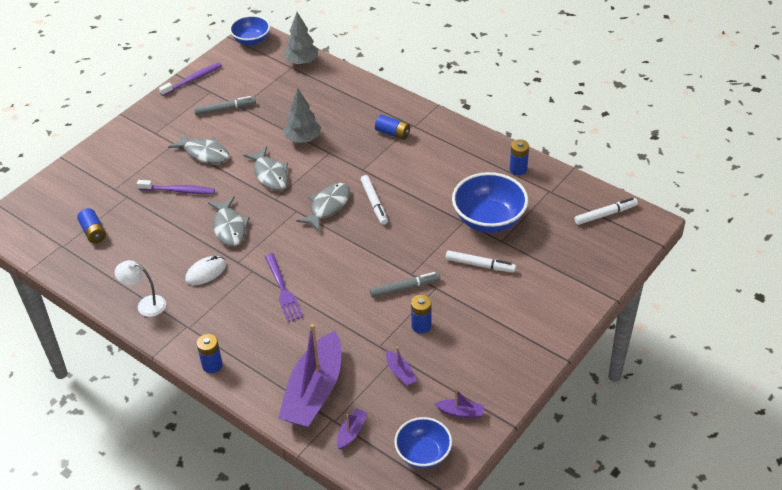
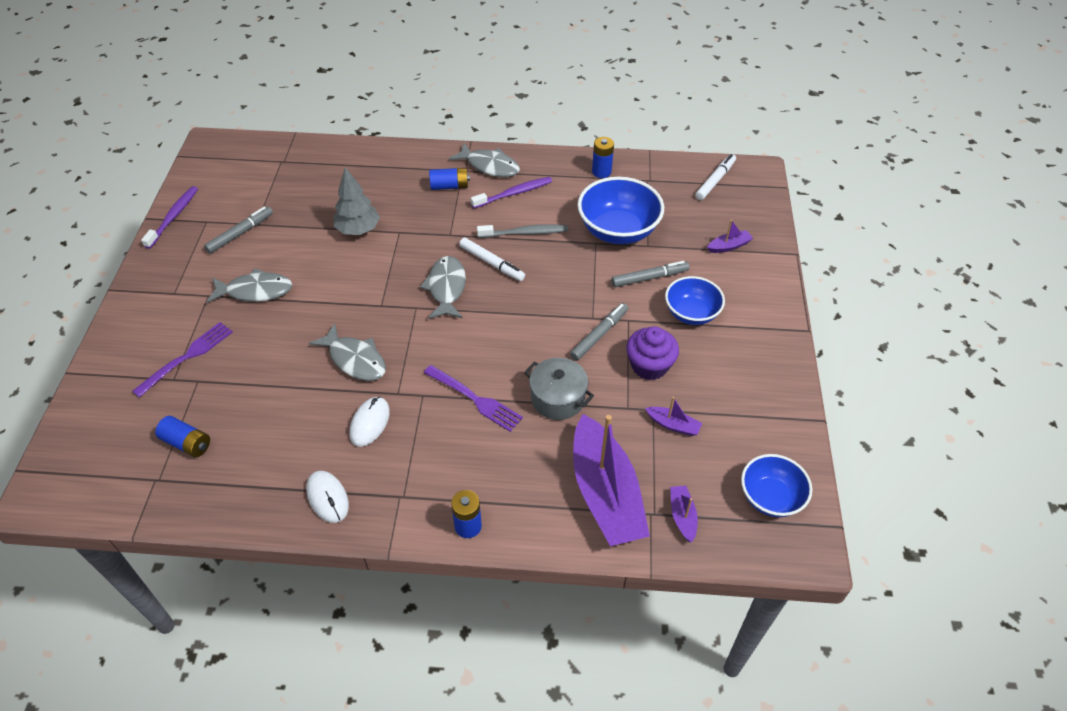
camera: 35 degrees left, 5 degrees up
white lamp [115,260,166,317] -> white mouse [306,471,349,523]
purple toothbrush [137,180,215,194] -> purple toothbrush moved to [471,177,552,208]
blue bowl [229,15,270,46] -> blue bowl moved to [665,276,725,325]
grey fish [243,146,288,190] -> grey fish moved to [449,143,520,177]
grey tree [283,12,318,65] -> none
blue battery [411,295,431,334] -> purple cupcake [626,326,679,380]
purple boat [435,389,484,418] -> purple boat moved to [707,220,753,253]
white marker [446,250,516,273] -> grey marker [611,261,690,287]
none -> purple fork [132,322,233,398]
none -> grey toothbrush [477,224,568,238]
none -> grey pot [524,358,594,420]

